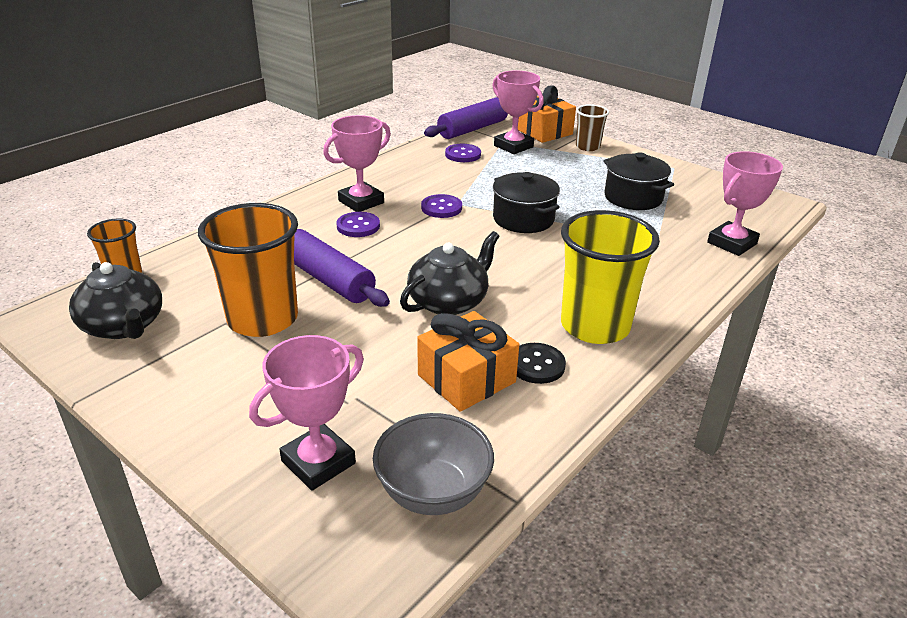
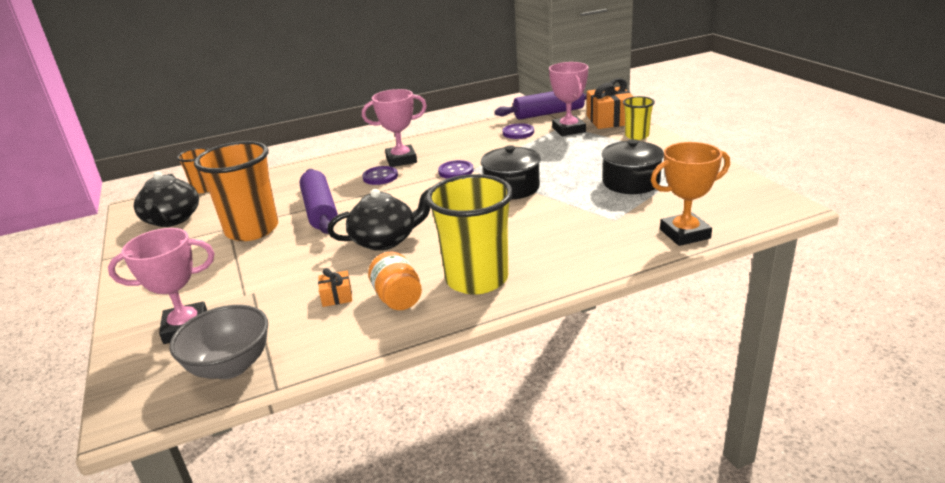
camera: 30 degrees right, 5 degrees down
orange gift [417,311,519,412] -> orange gift [318,268,352,307], size x0.49
black button [517,343,566,384] -> orange jar [368,252,422,310]
brown cup [576,104,609,151] -> yellow cup [623,96,655,140]
pink trophy [707,151,783,256] -> orange trophy [651,142,730,246]

